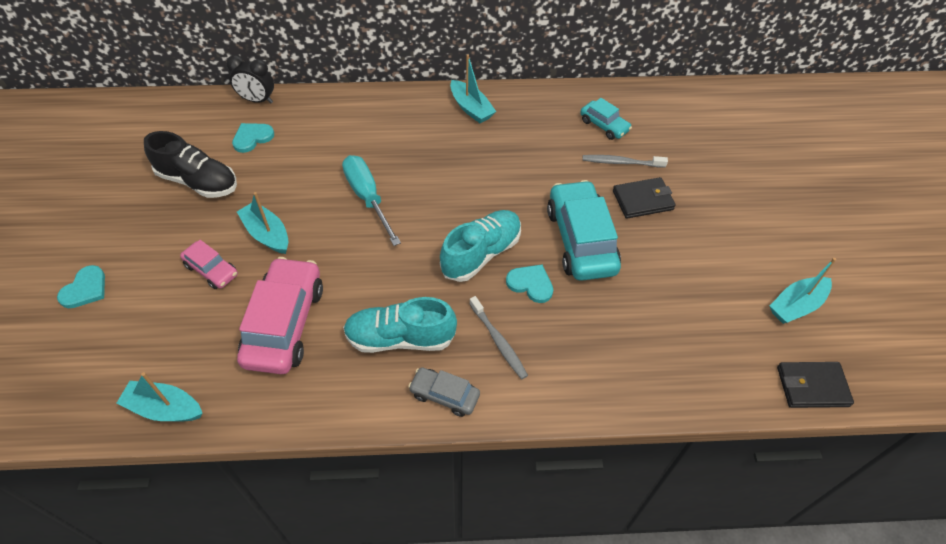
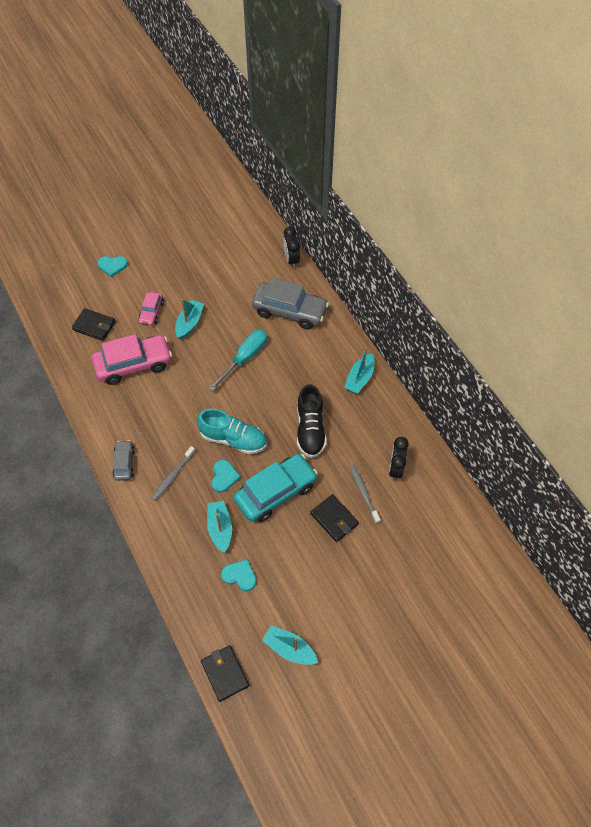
camera: 65 degrees right, 5 degrees up
turquoise boat [116,372,203,422] -> turquoise boat moved to [207,501,232,553]
black shoe [144,131,237,198] -> black shoe moved to [297,384,327,458]
turquoise heart [232,123,274,153] -> turquoise heart moved to [221,559,256,591]
turquoise shoe [343,297,457,353] -> none
turquoise car [580,98,632,140] -> black clock [389,437,409,481]
none -> black wallet [72,308,116,341]
none -> grey car [252,278,329,330]

